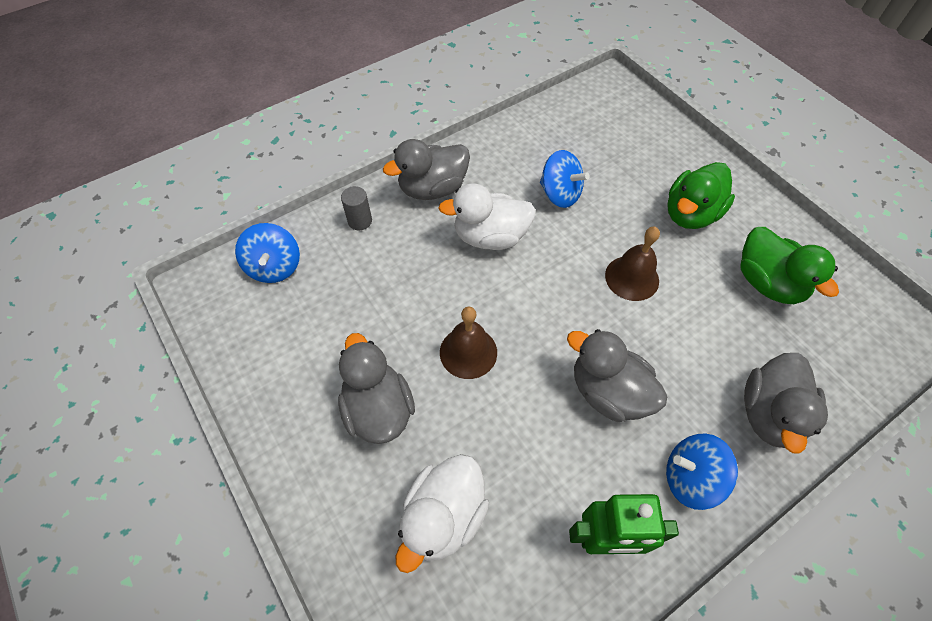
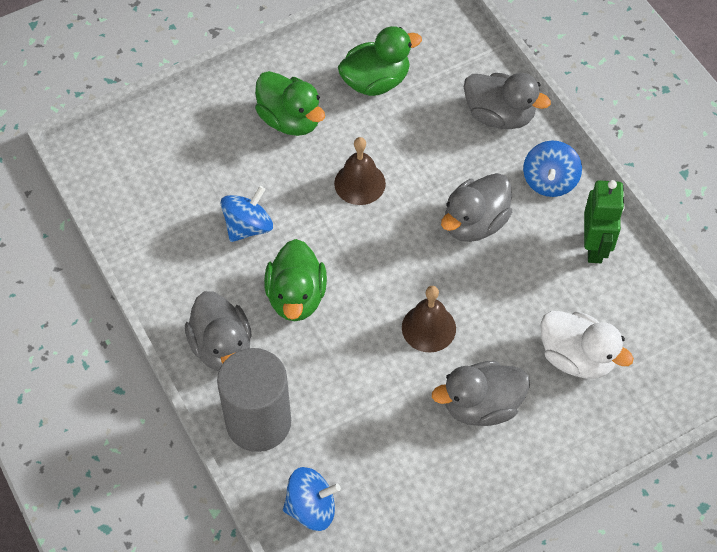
camera: 85 degrees left, 0 degrees up
grey cylinder [341,186,372,230] -> grey cylinder [217,348,291,452], size x2.40
white duck [438,183,536,250] -> green duck [264,239,327,321]

